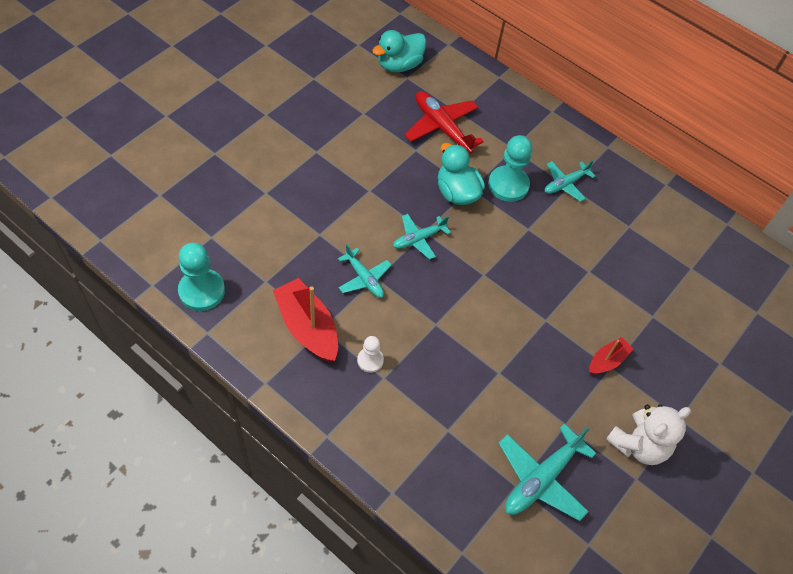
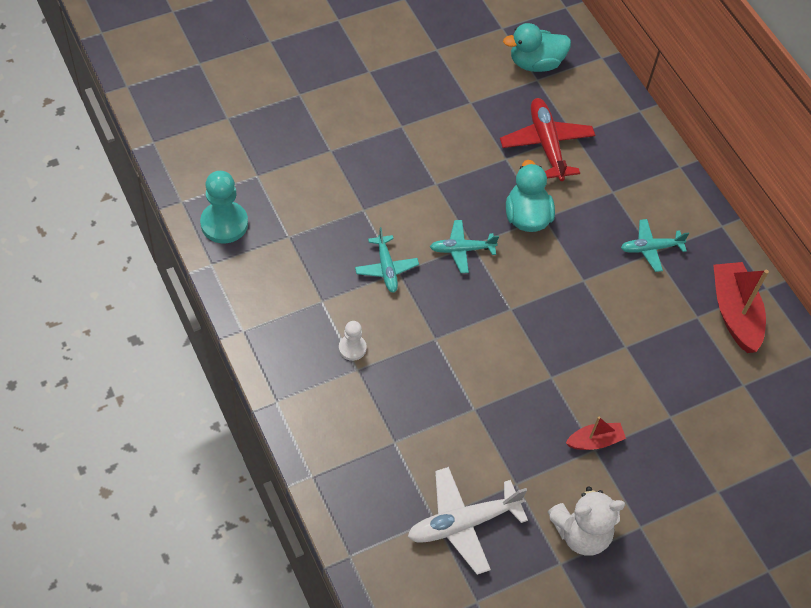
camera: 25 degrees right, 0 degrees up
red boat [273,278,338,362] -> red boat moved to [713,262,769,353]
turquoise pawn [488,135,532,202] -> none
turquoise plane [499,424,596,521] -> white plane [408,467,528,575]

